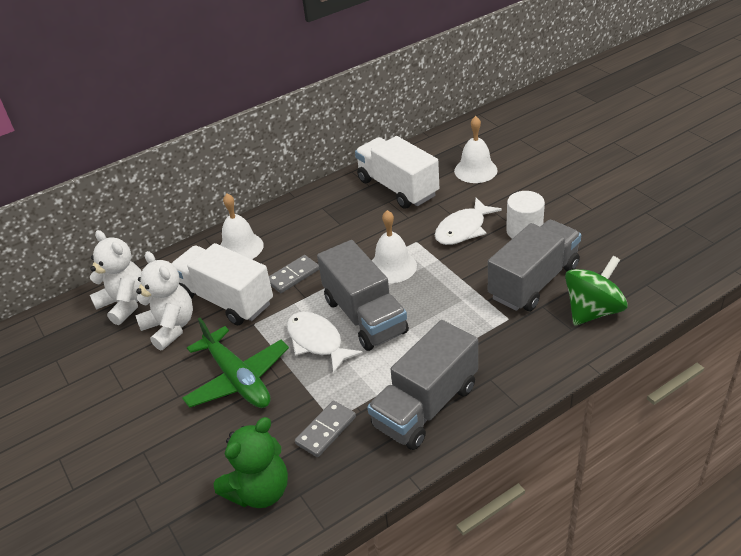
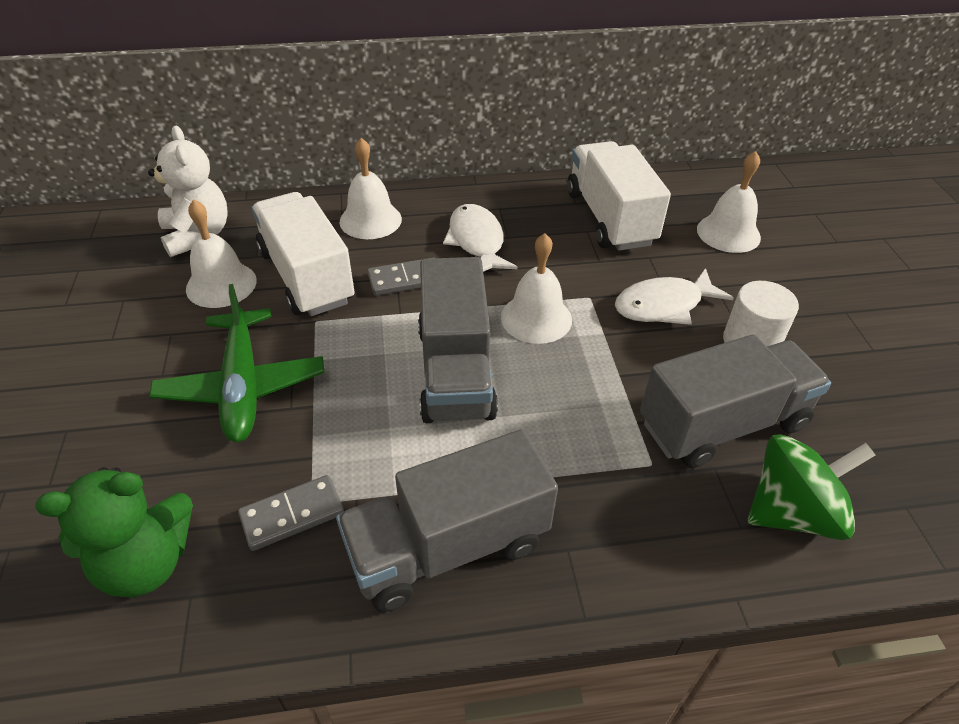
camera: 20 degrees right, 5 degrees up
white teddy bear [136,251,193,350] -> white bell [186,199,257,308]
white fish [287,312,363,374] -> white fish moved to [443,204,518,272]

